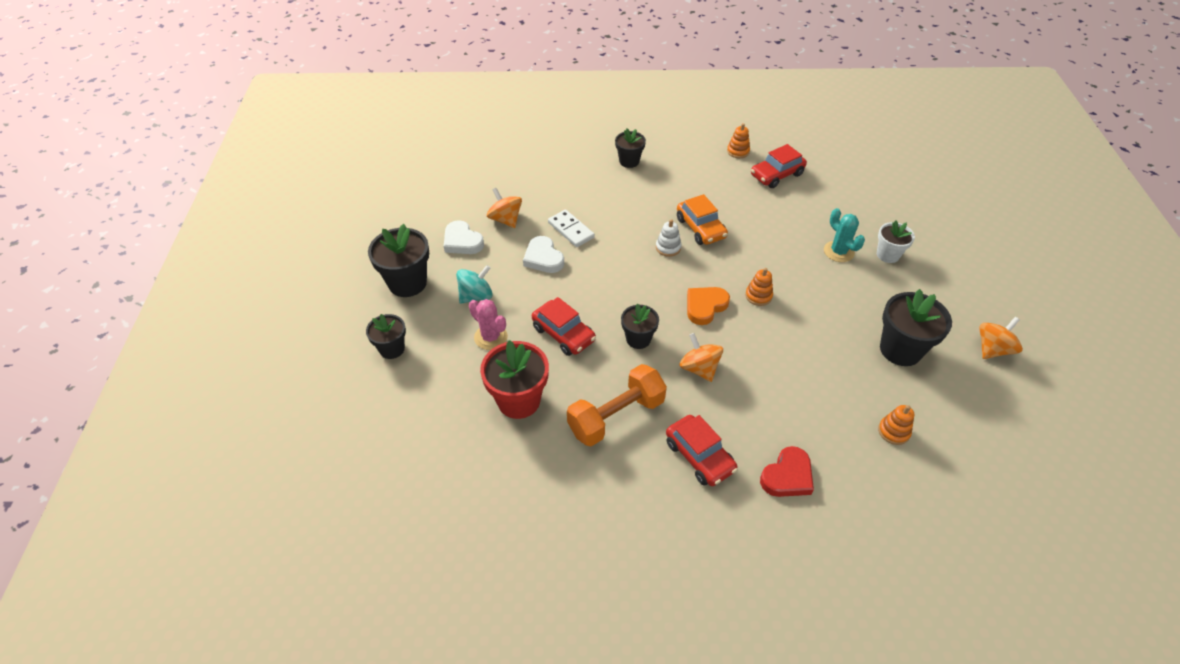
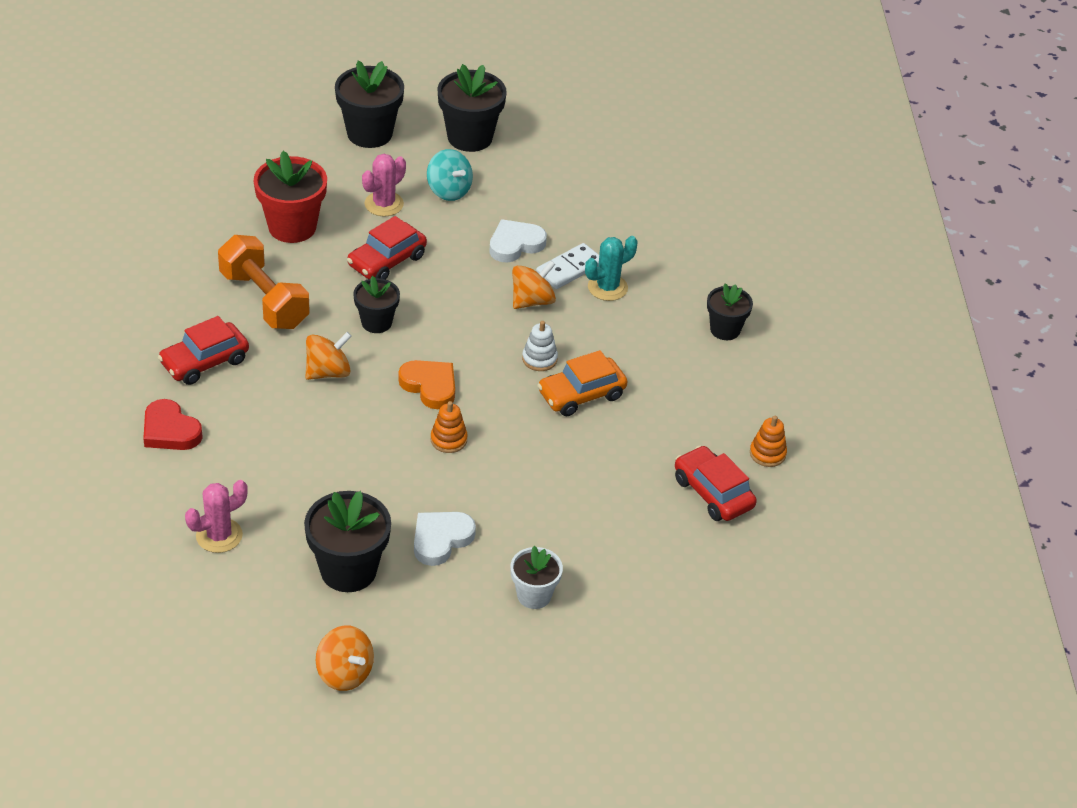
camera: 85 degrees right, 5 degrees down
black flower pot [366,314,406,359] -> black flower pot [335,61,404,148], size x1.64
white heart [444,220,484,254] -> white heart moved to [414,512,476,566]
orange spinning top [487,188,522,228] -> orange spinning top moved to [512,261,556,309]
turquoise cactus [824,208,865,262] -> turquoise cactus moved to [585,236,638,301]
orange stacking toy [878,405,914,445] -> pink cactus [185,480,248,553]

